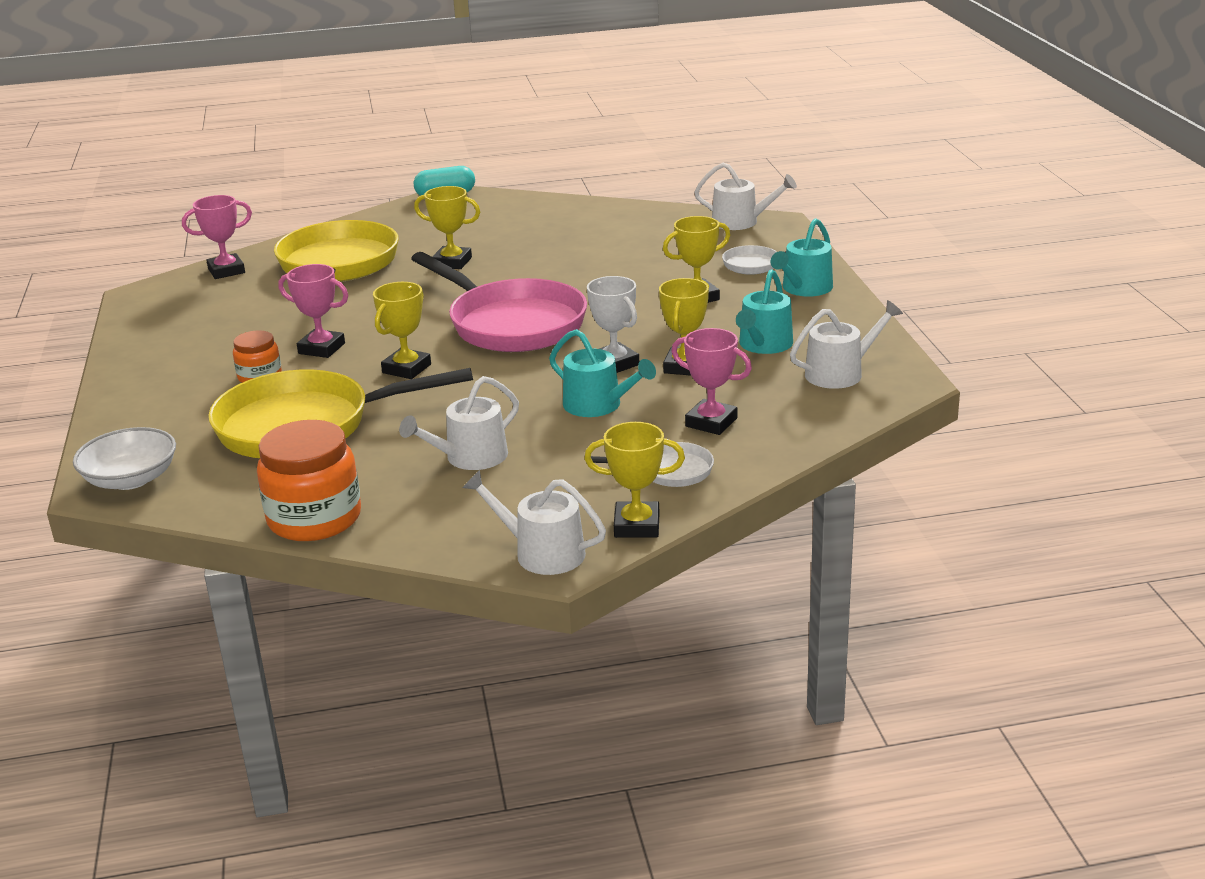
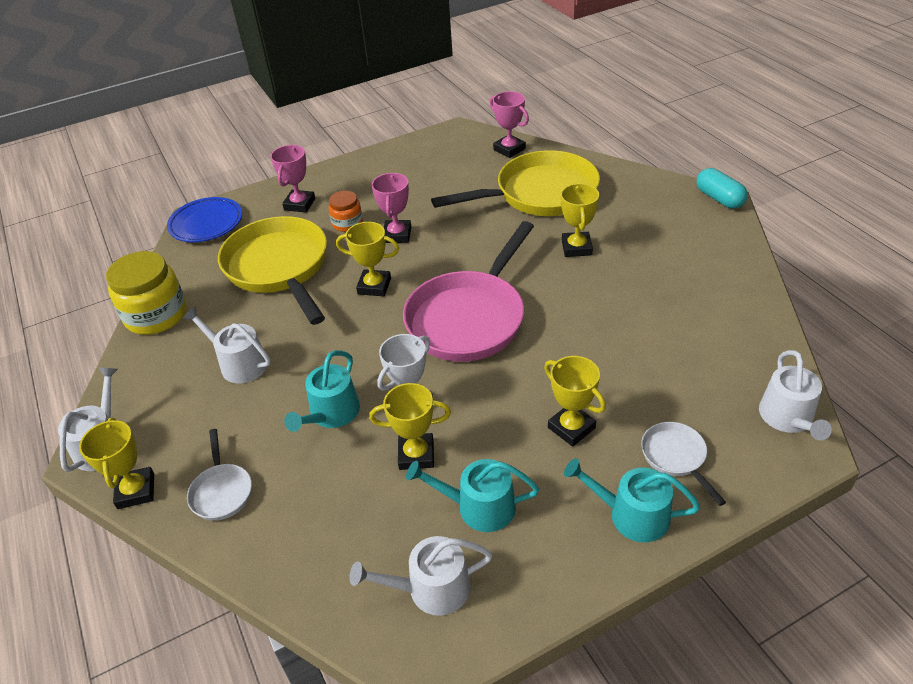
camera: 75 degrees right, 15 degrees up
white bowl [73,427,176,490] -> blue plate [167,197,242,242]
orange jar [257,420,361,541] -> yellow jar [106,251,187,335]
pink trophy [671,328,752,435] -> pink trophy moved to [270,145,315,213]
white watering can [790,300,903,389] -> white watering can turned 120 degrees clockwise [350,536,493,616]

